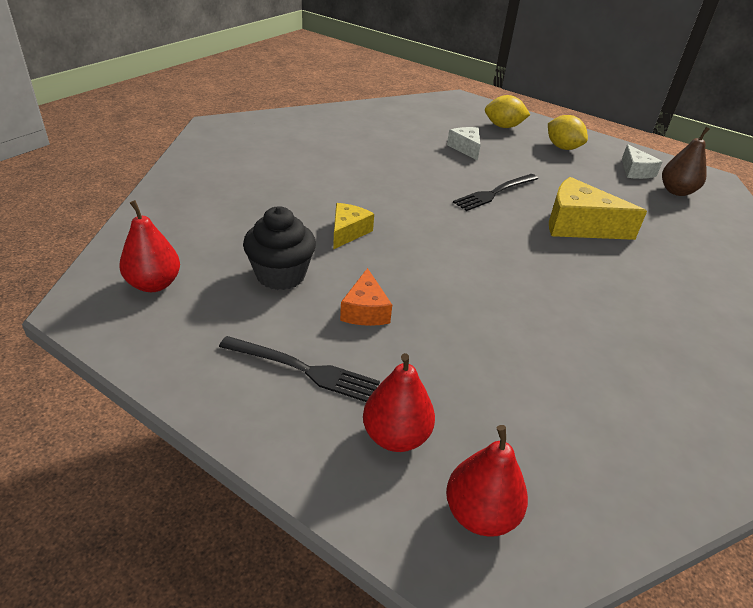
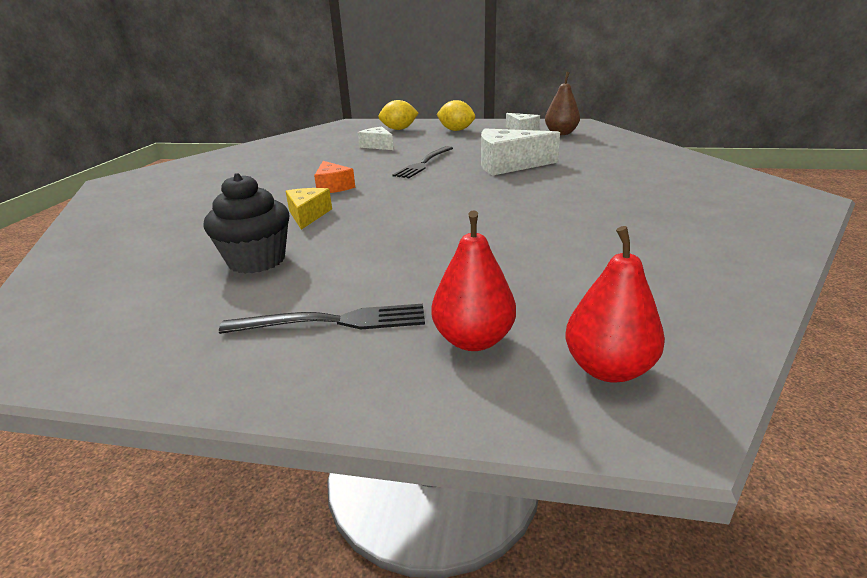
camera: 20 degrees left, 10 degrees down
red pear [119,200,180,292] -> none
orange cheese [340,268,392,326] -> orange cheese moved to [314,161,355,193]
yellow cheese [549,177,647,240] -> white cheese [481,128,560,175]

